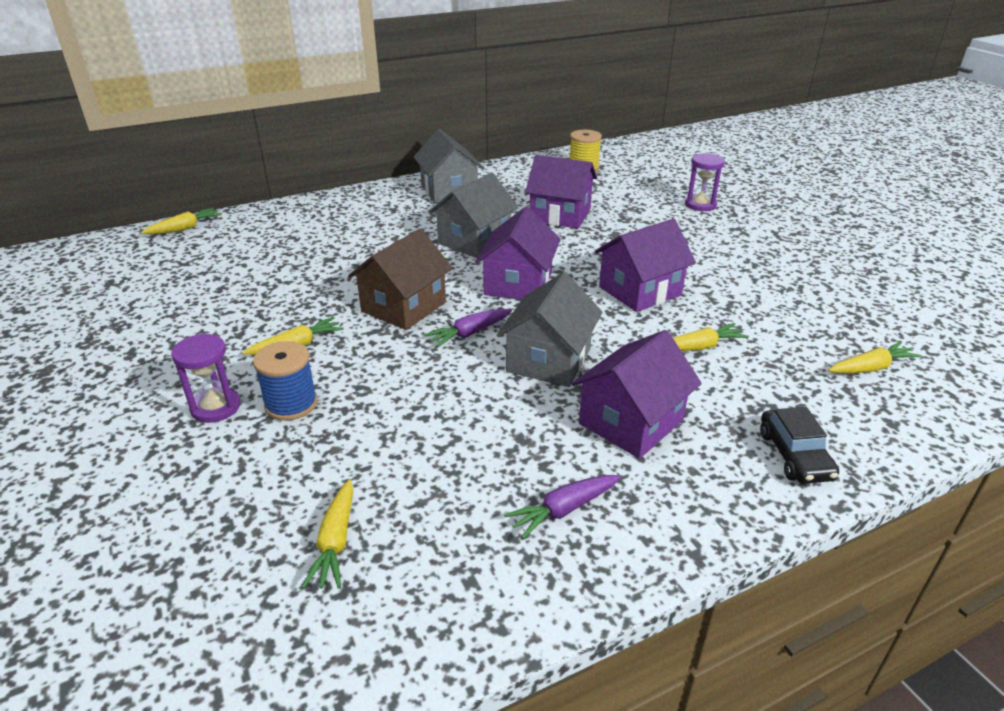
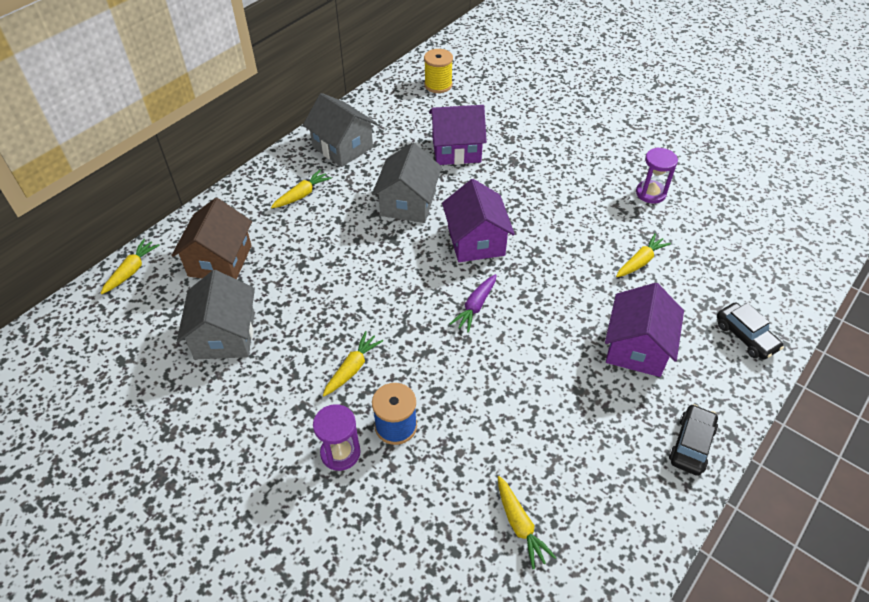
camera: 25 degrees left, 15 degrees up
brown house [348,228,453,330] -> brown house moved to [171,198,252,279]
grey house [497,272,603,387] -> grey house moved to [177,270,255,359]
purple carrot [504,475,621,539] -> none
purple house [595,219,696,312] -> none
purple hourglass [685,153,725,211] -> purple hourglass moved to [636,148,678,203]
yellow carrot [828,342,921,373] -> yellow carrot moved to [271,170,332,208]
none -> black car [669,404,718,476]

